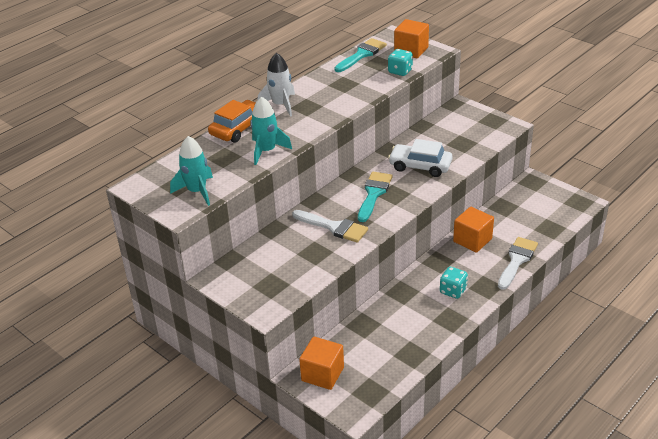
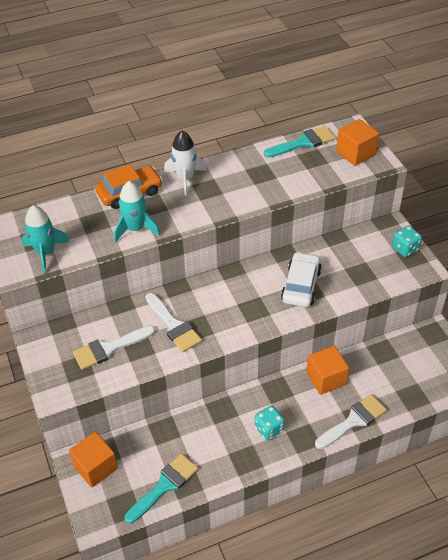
camera: 25 degrees right, 10 degrees up
turquoise brush [358,172,393,222] -> turquoise brush moved to [125,454,198,524]
turquoise dice [388,49,413,76] -> turquoise dice moved to [392,226,422,257]
white car [388,139,452,177] -> white car turned 60 degrees clockwise [281,252,322,307]
none -> white brush [73,325,155,370]

